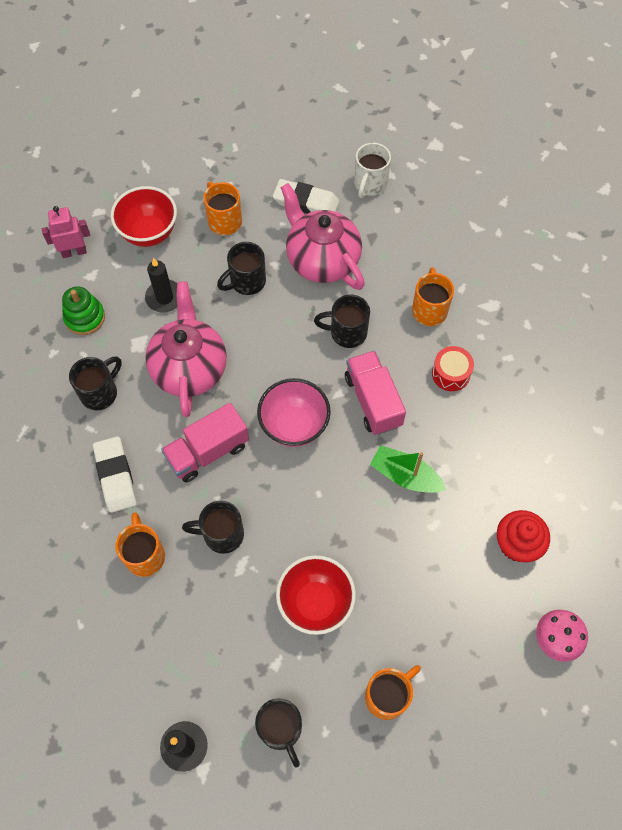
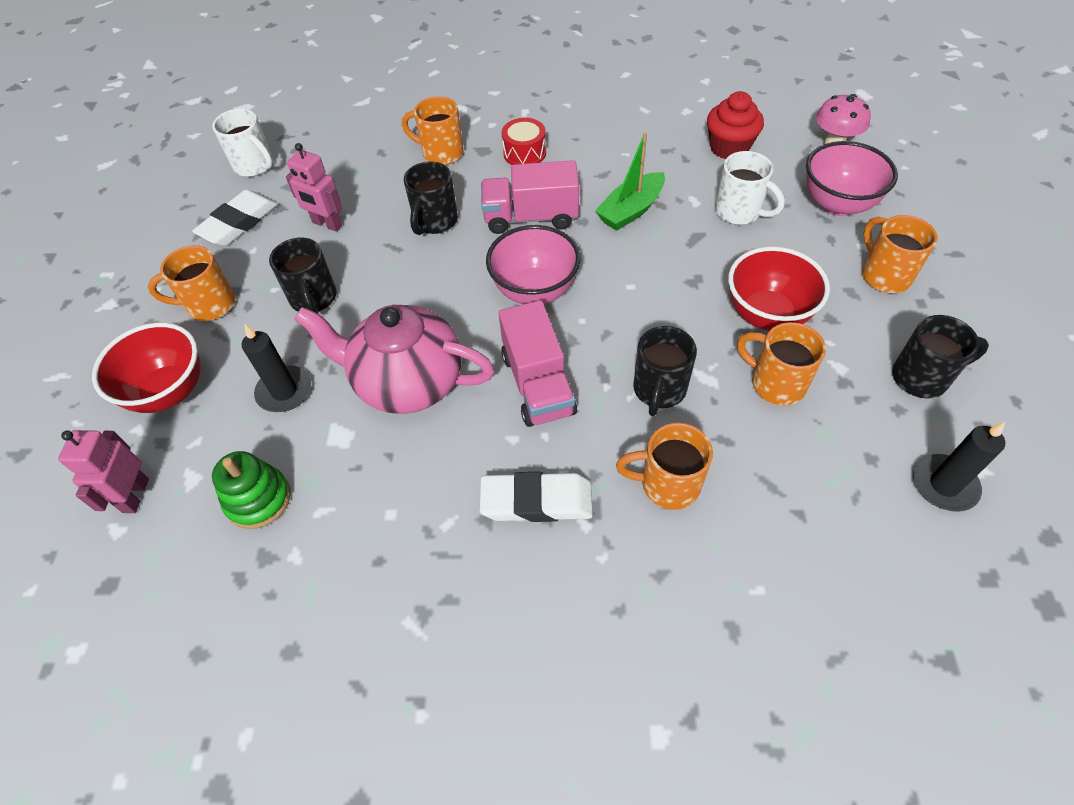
camera: 70 degrees left, 10 degrees down
black mug [69,357,122,410] -> none
pink teapot [281,183,365,290] -> pink robot [286,143,342,231]
none -> white mug [715,151,785,225]
none -> orange mug [737,322,826,405]
none -> pink bowl [806,141,898,216]

